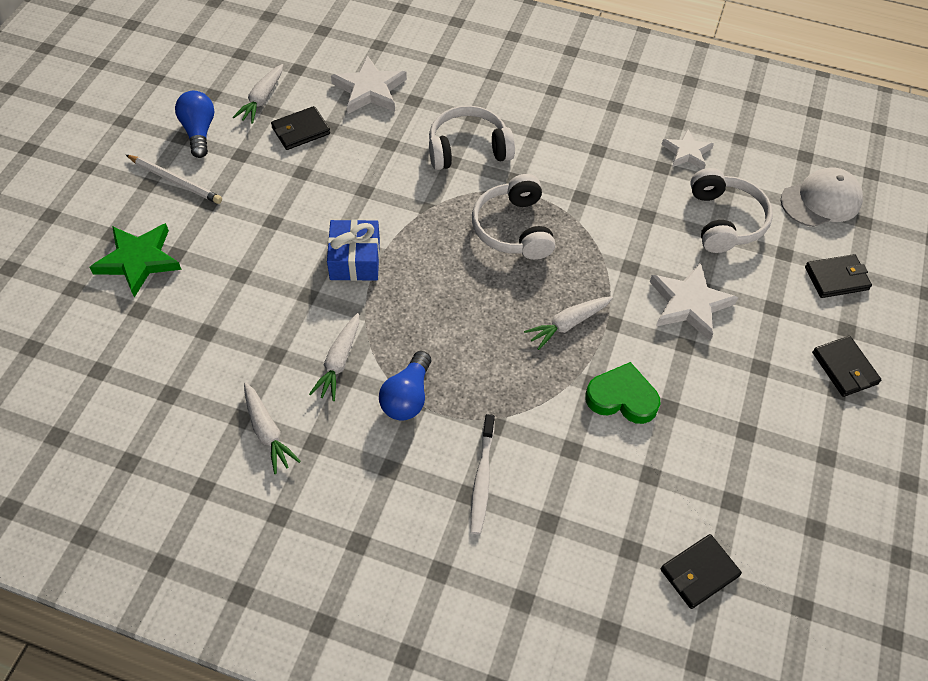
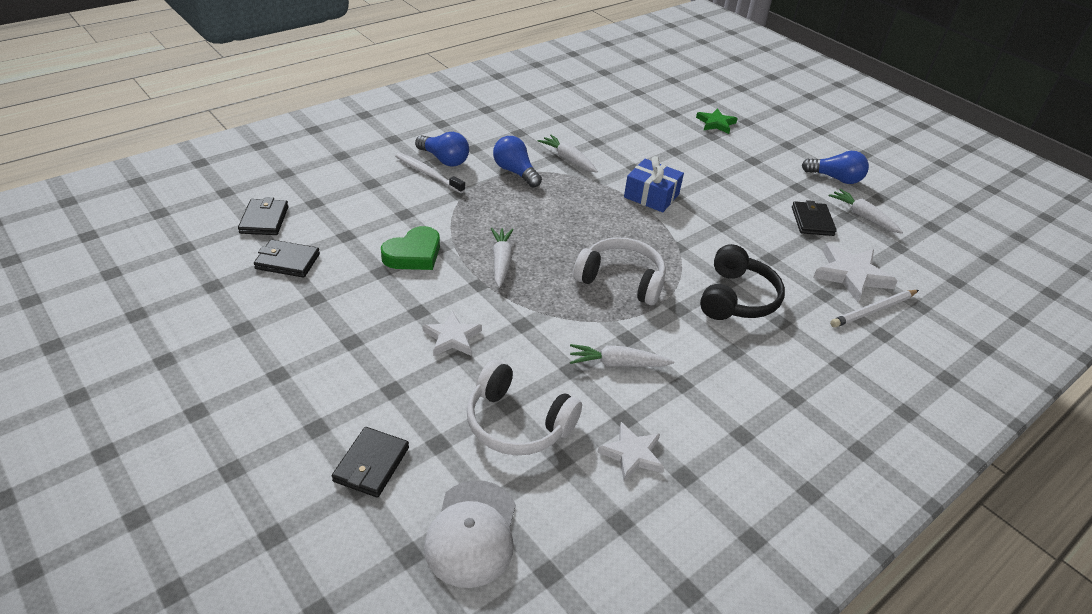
camera: 120 degrees right, 15 degrees down
green star [89,223,182,298] -> green star [696,108,738,134], size x0.65
white pencil [126,155,222,204] -> white pencil moved to [830,290,919,328]
white carrot [244,382,301,474] -> white carrot moved to [570,344,674,367]
white headphones [429,106,515,170] -> black headphones [700,244,785,320]
white star [650,262,738,340] -> white star [422,311,482,356], size x0.65
black wallet [812,336,882,397] -> black wallet moved to [254,239,320,278]
none -> blue light bulb [415,132,469,167]

